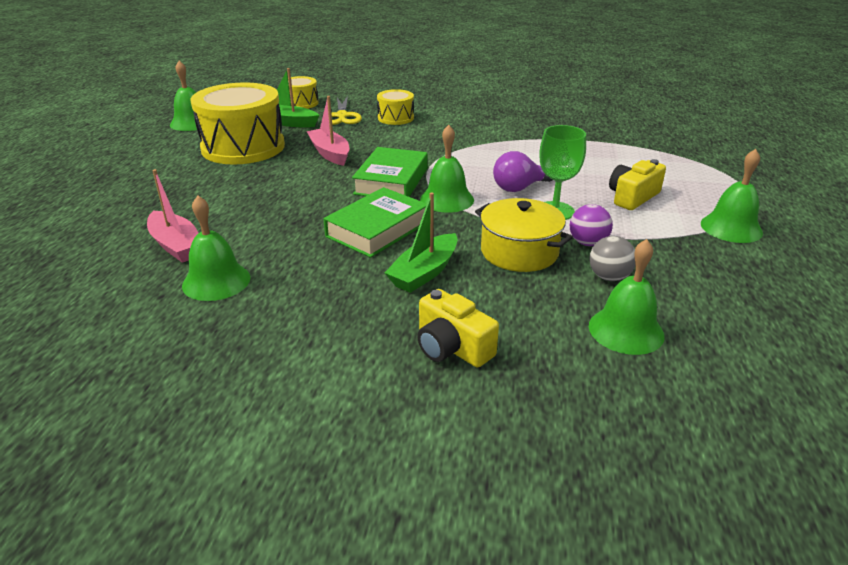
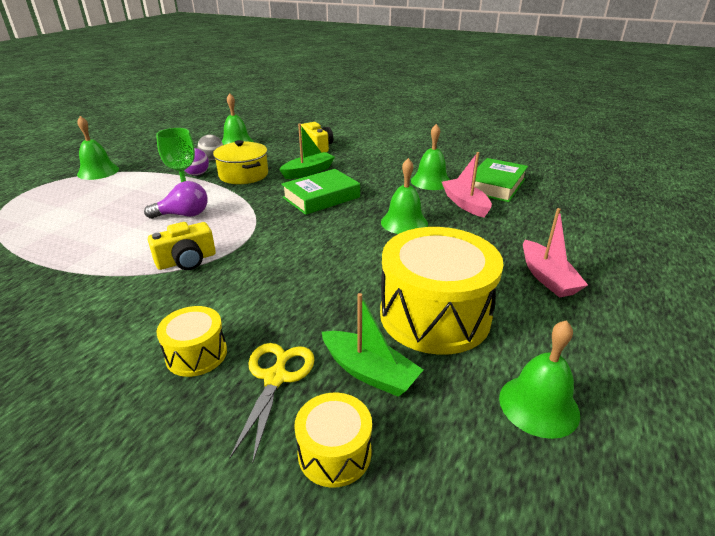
camera: 165 degrees left, 0 degrees up
pink boat [307,96,349,166] -> pink boat moved to [523,208,588,298]
green book [352,147,427,197] -> green book moved to [474,158,528,202]
green bell [420,125,474,213] -> green bell moved to [381,158,428,234]
yellow camera [609,159,666,210] -> yellow camera moved to [148,222,216,270]

